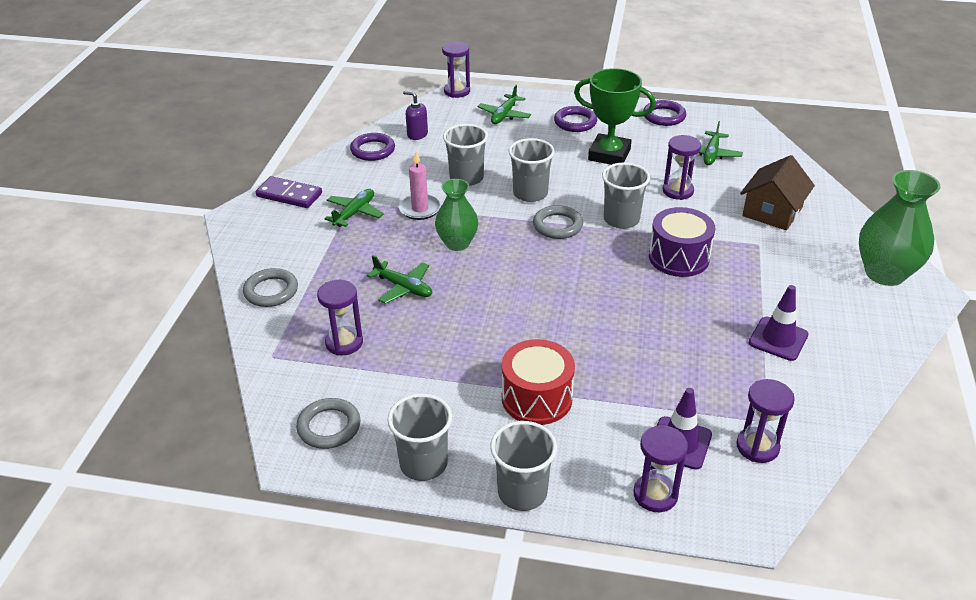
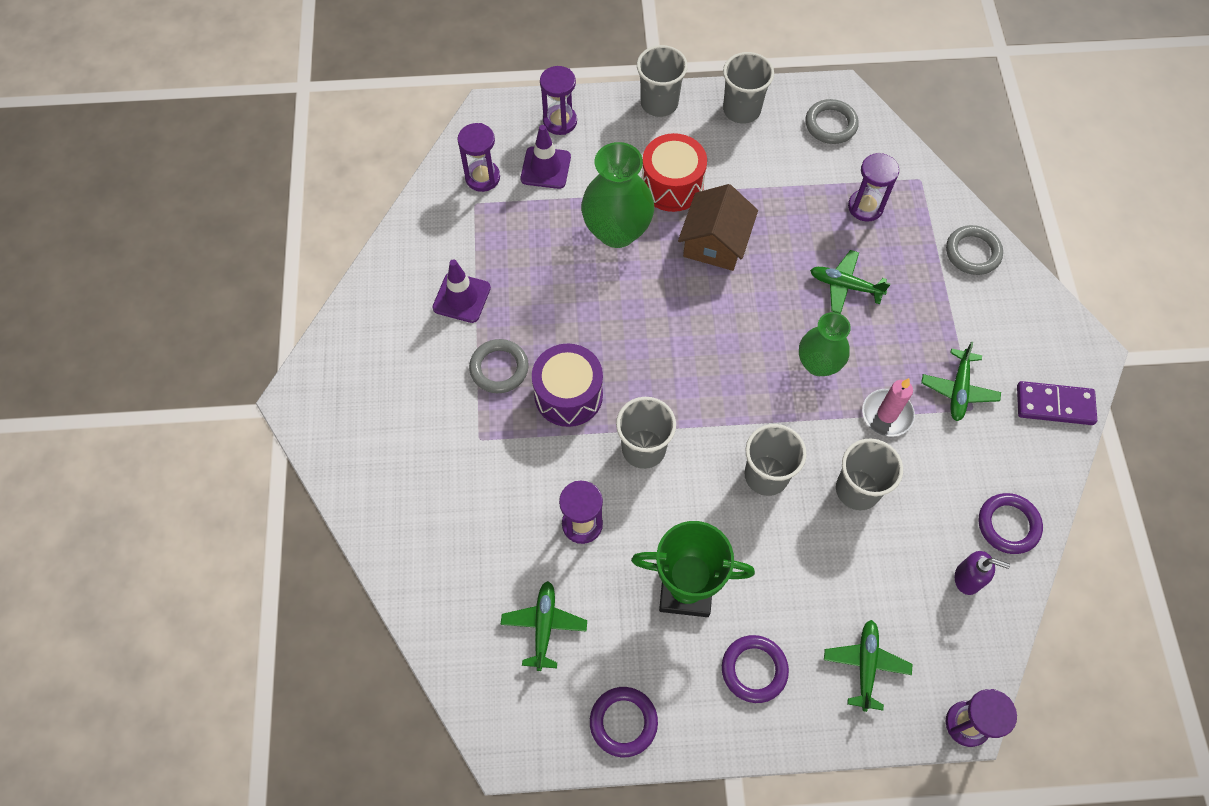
camera: 165 degrees right, 25 degrees up
grey ring [533,205,583,239] -> grey ring moved to [469,339,529,393]
brown house [740,155,815,230] -> brown house moved to [678,184,758,271]
green vase [859,170,941,286] -> green vase moved to [581,142,654,248]

